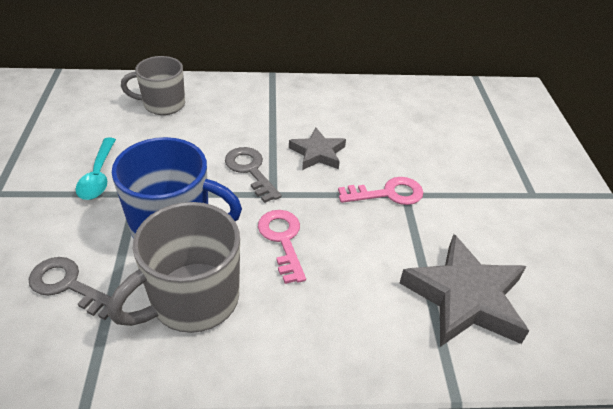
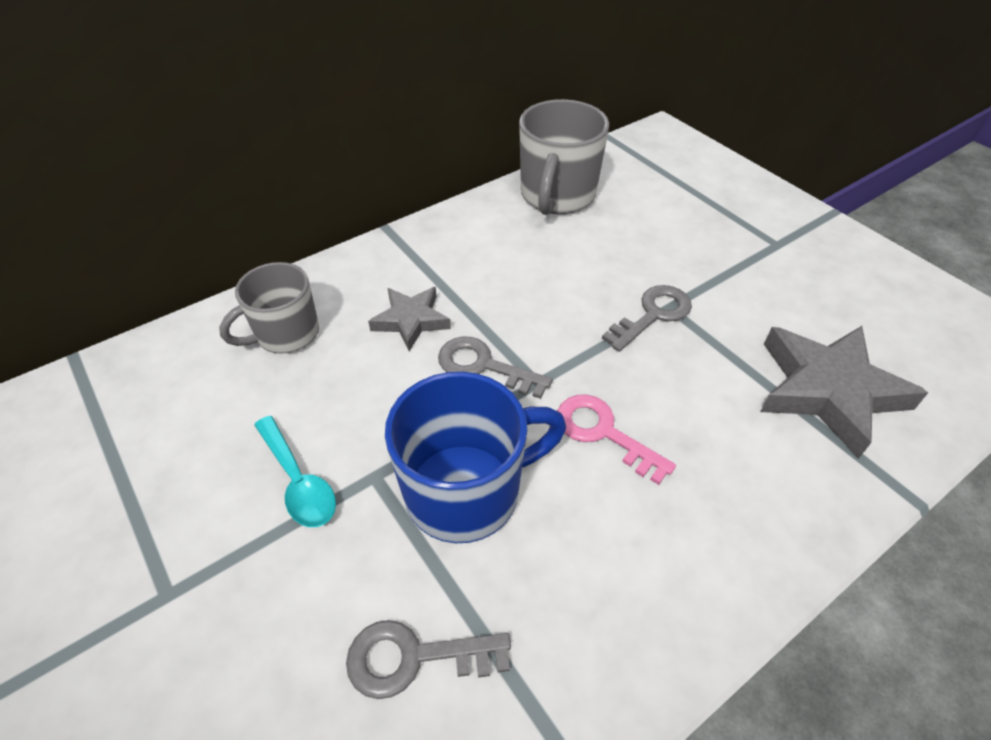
camera: 30 degrees left, 5 degrees up
grey mug [108,202,240,333] -> grey mug moved to [519,99,609,215]
grey star [289,127,346,170] -> grey star moved to [368,287,451,351]
pink key [338,177,423,205] -> grey key [602,285,692,352]

